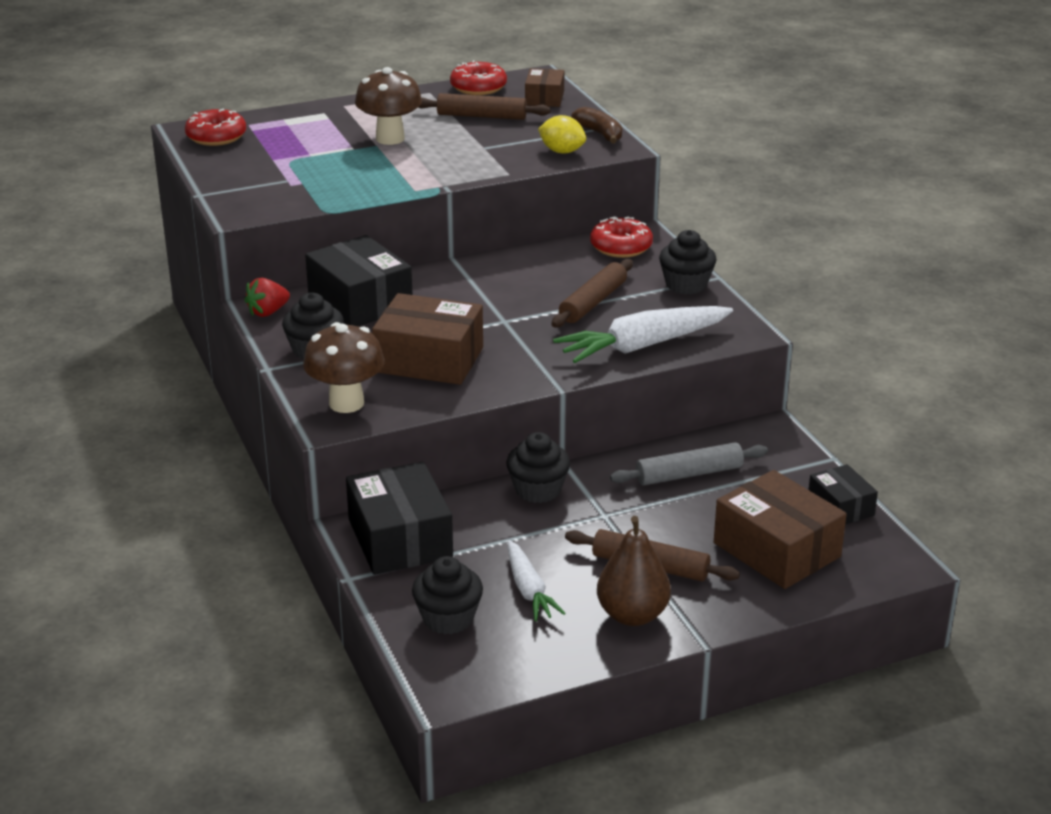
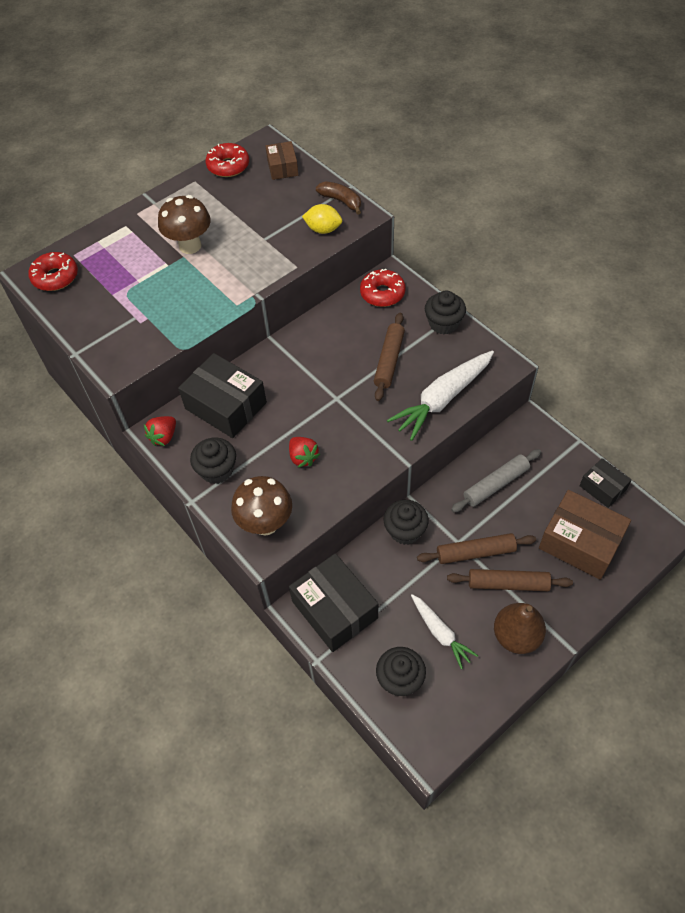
camera: 15 degrees left, 25 degrees up
brown box [372,293,483,385] -> red strawberry [289,437,320,468]
brown rolling pin [418,93,550,120] -> brown rolling pin moved to [417,533,536,564]

